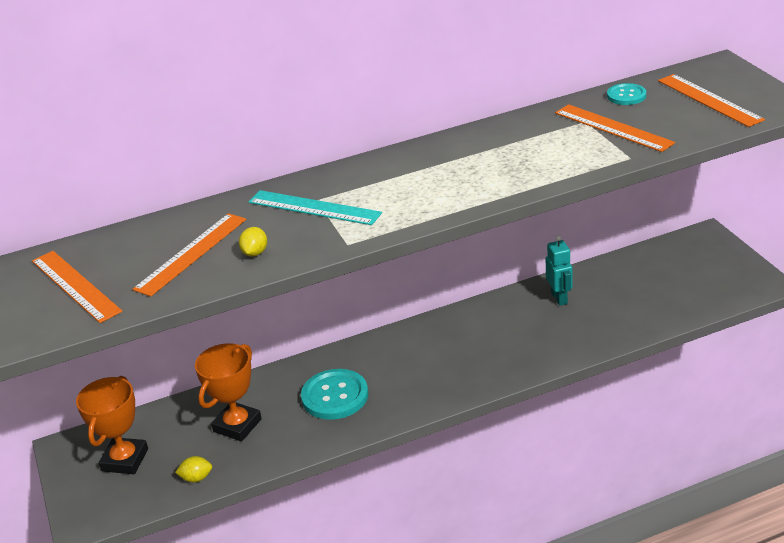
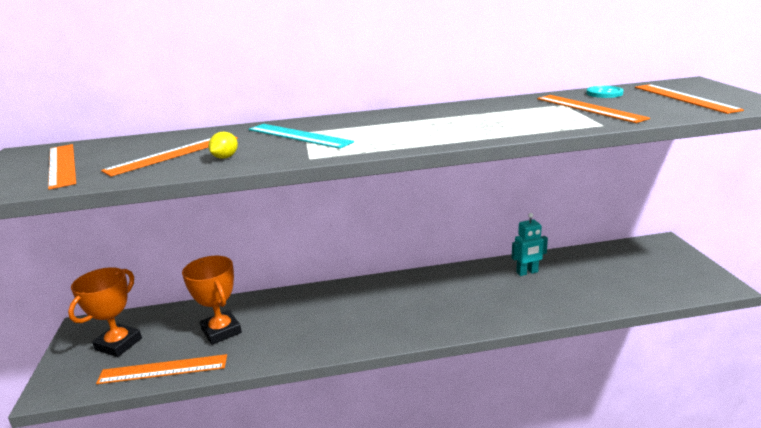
camera: 10 degrees right, 10 degrees down
yellow lemon [175,456,212,482] -> orange ruler [96,354,227,384]
orange trophy [195,343,262,441] -> orange trophy turned 75 degrees counterclockwise [182,256,242,345]
turquoise button [301,369,368,420] -> none
turquoise robot [546,235,573,306] -> turquoise robot turned 75 degrees clockwise [512,213,548,276]

